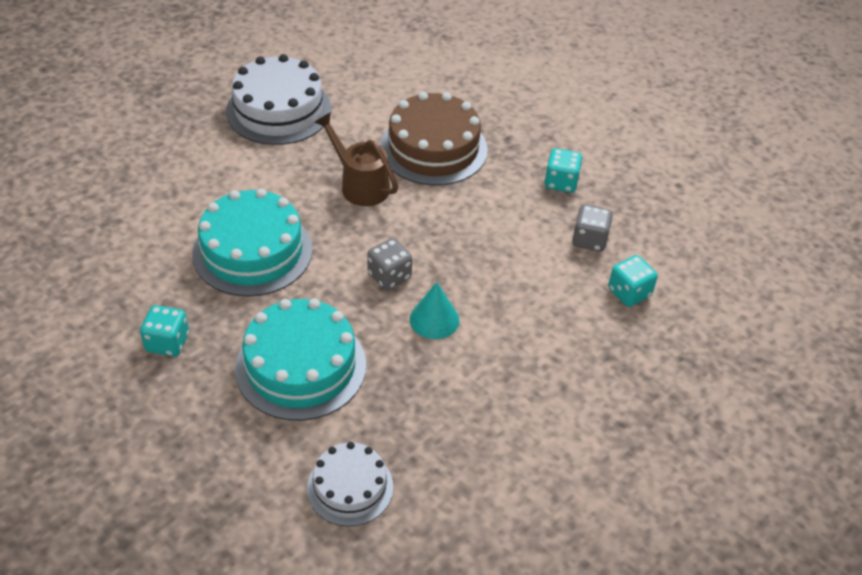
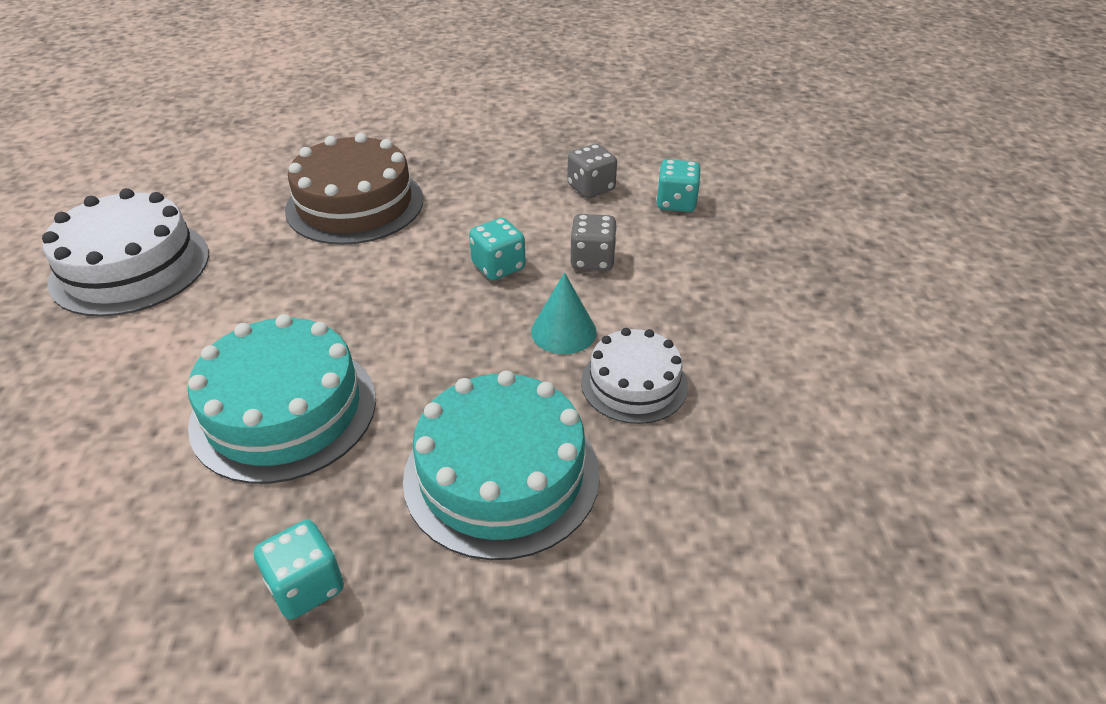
camera: 45 degrees left, 5 degrees down
white cake [307,442,393,526] -> white cake moved to [581,328,688,424]
brown watering can [314,112,398,206] -> none
grey dice [367,238,412,290] -> grey dice moved to [570,214,617,271]
turquoise dice [545,148,583,193] -> turquoise dice moved to [469,218,526,280]

